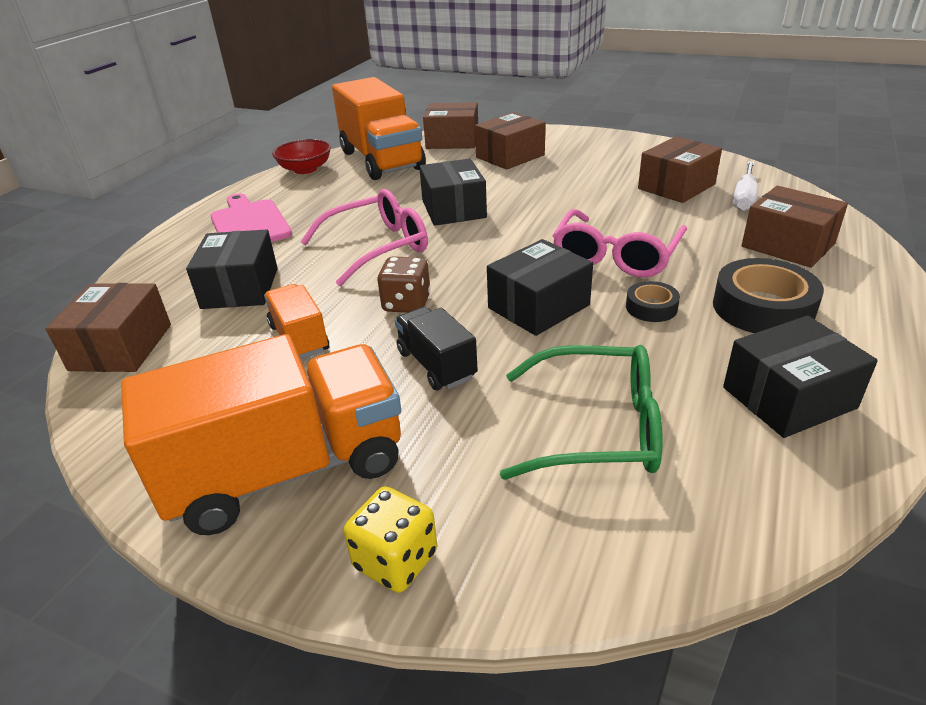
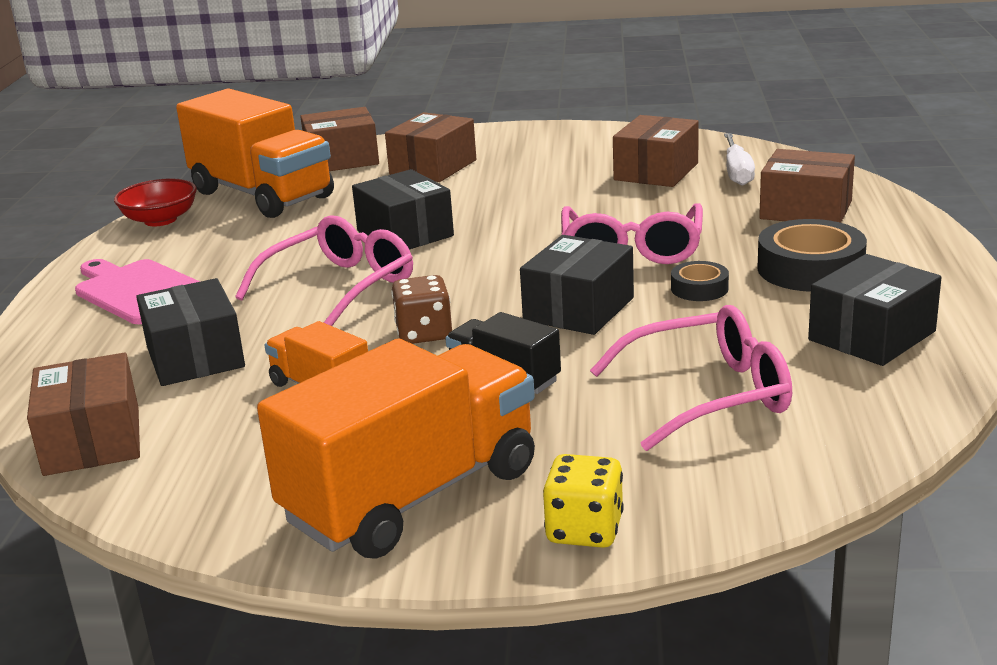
camera: 20 degrees left, 10 degrees down
green glasses [500,345,663,480] -> pink glasses [590,305,792,451]

